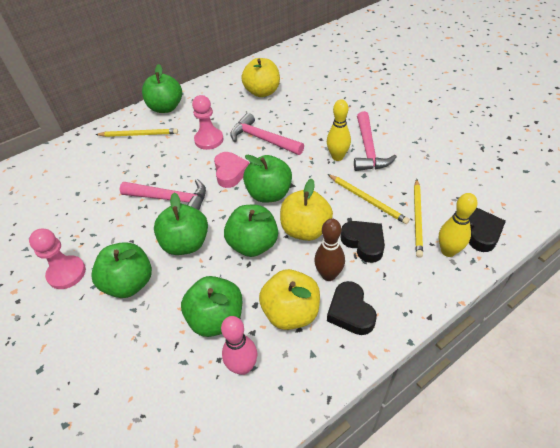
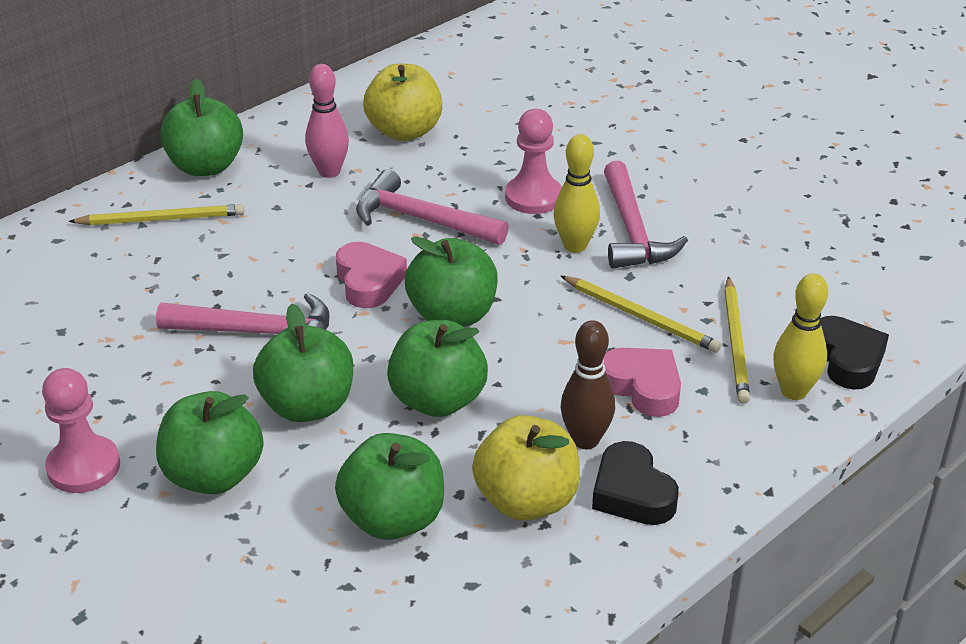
camera: 10 degrees left, 10 degrees down
pink pawn [192,95,224,150] -> pink pawn moved to [505,109,562,214]
pink bowling pin [221,316,257,375] -> pink bowling pin moved to [305,64,349,178]
yellow apple [280,178,333,241] -> none
black heart [340,221,385,263] -> pink heart [603,348,681,417]

